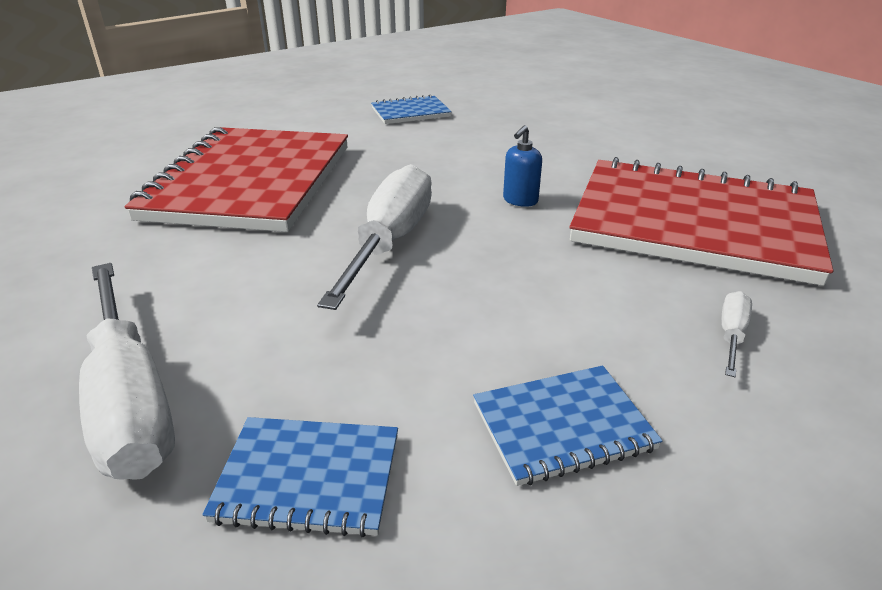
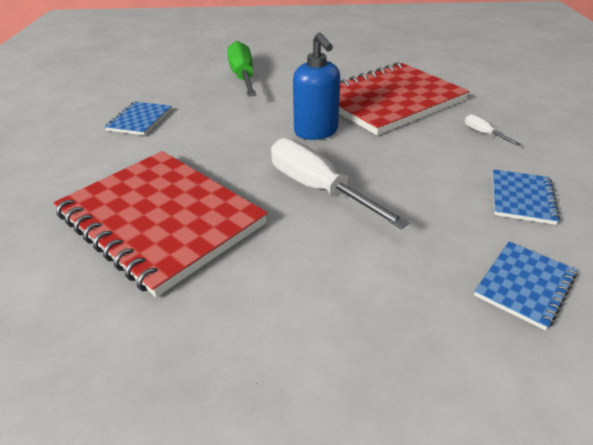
camera: 55 degrees left, 5 degrees up
white screwdriver [79,263,175,480] -> none
blue soap dispenser [503,125,542,207] -> blue soap dispenser [293,33,340,140], size x1.91
none -> green screwdriver [227,41,257,97]

